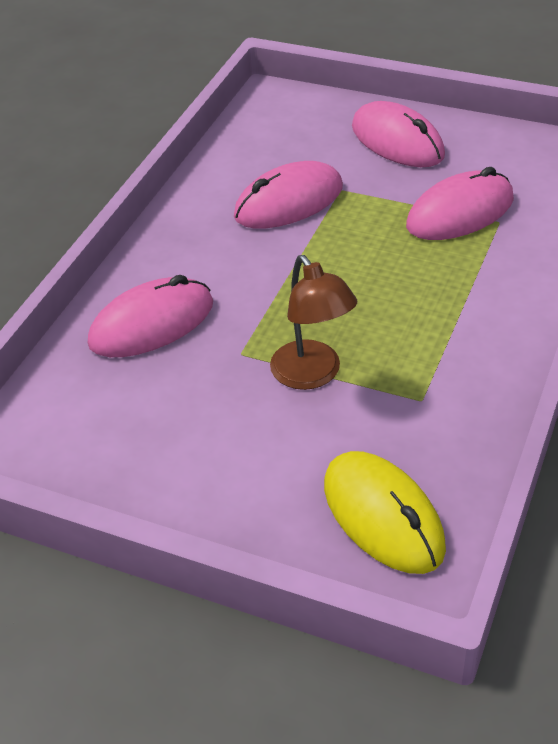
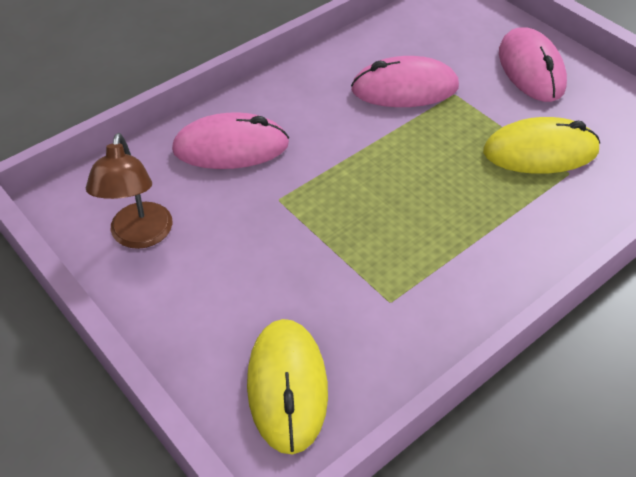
camera: 25 degrees right, 5 degrees up
brown lamp [270,255,357,390] -> brown lamp moved to [86,133,172,249]
pink mouse [406,167,514,240] -> yellow mouse [483,117,600,174]

